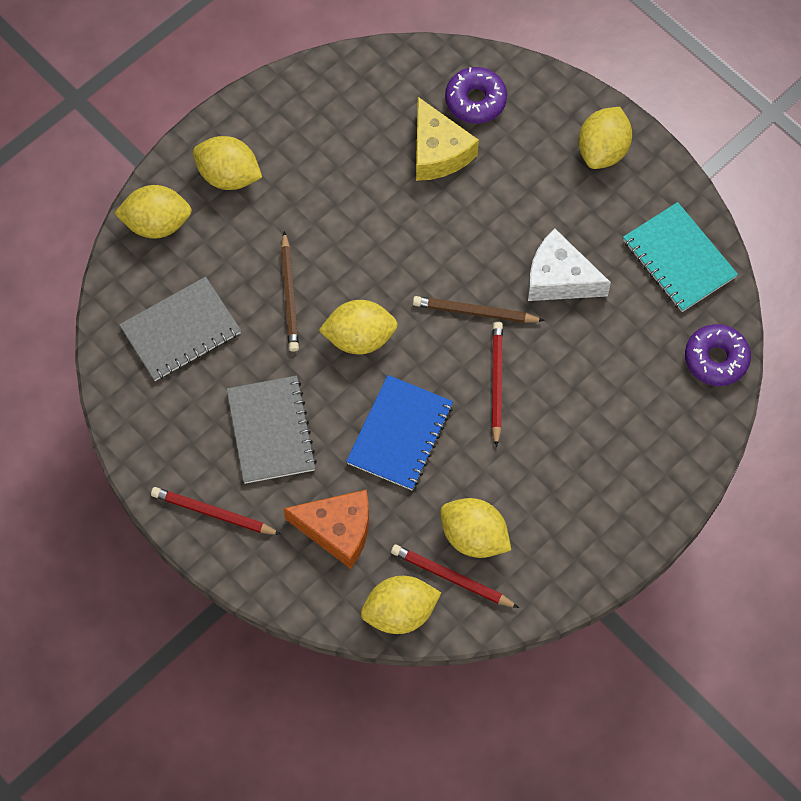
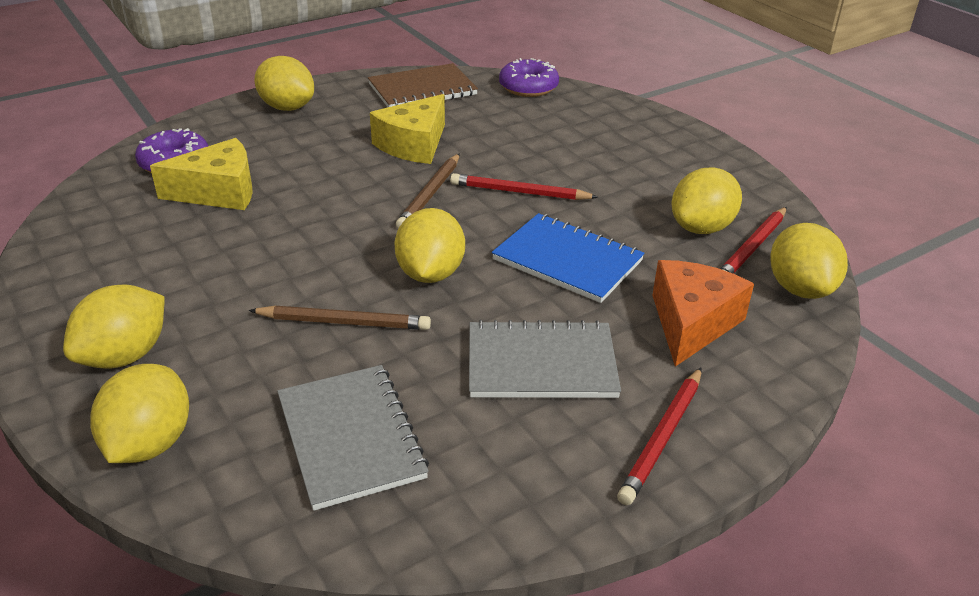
camera: 80 degrees left, 30 degrees down
white cheese [528,229,611,301] -> yellow cheese [370,94,445,164]
turquoise notebook [623,202,738,312] -> brown notebook [368,63,478,107]

